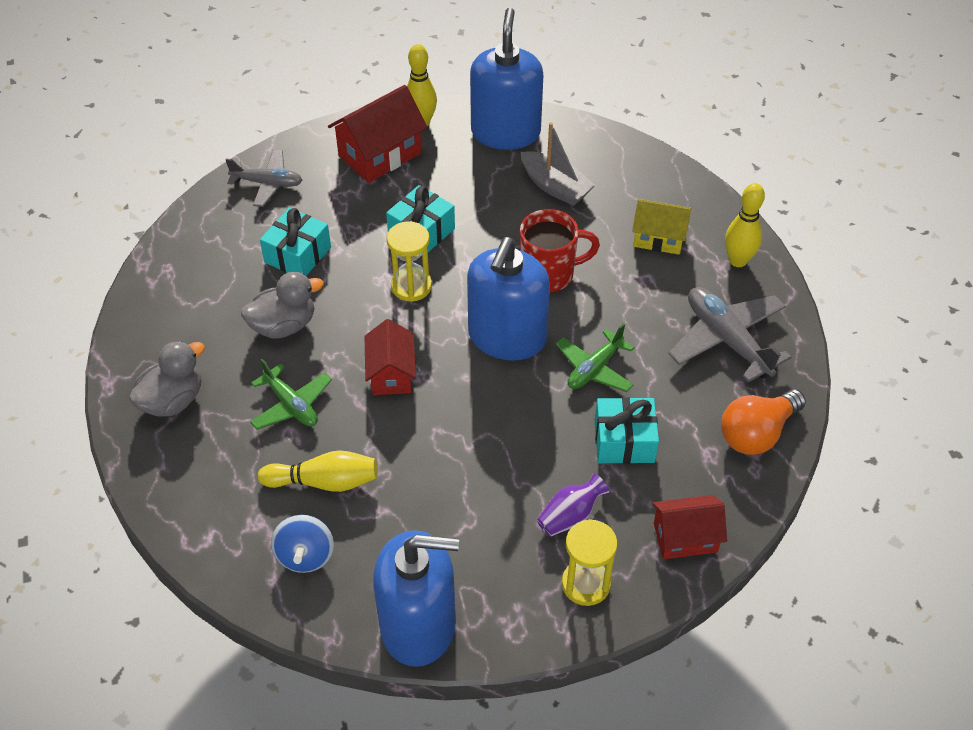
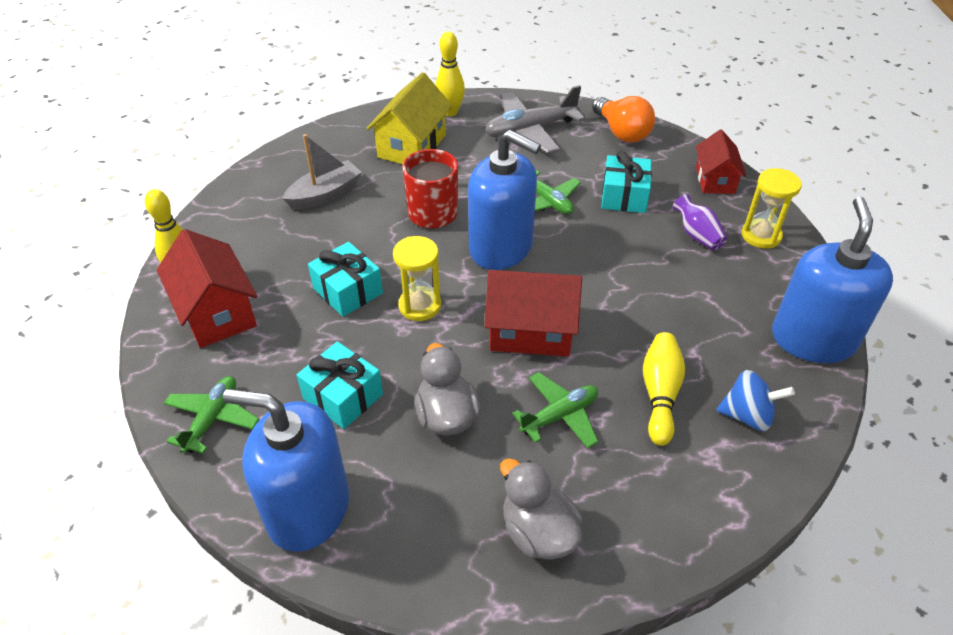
camera: 80 degrees left, 5 degrees down
grey plane [226,149,302,207] -> green plane [163,376,259,454]
red house [365,319,416,395] -> red house [485,270,582,356], size x1.52
blue soap dispenser [470,8,543,150] -> blue soap dispenser moved to [223,389,349,552]
yellow house [632,199,691,255] -> yellow house [366,72,452,164], size x1.52

